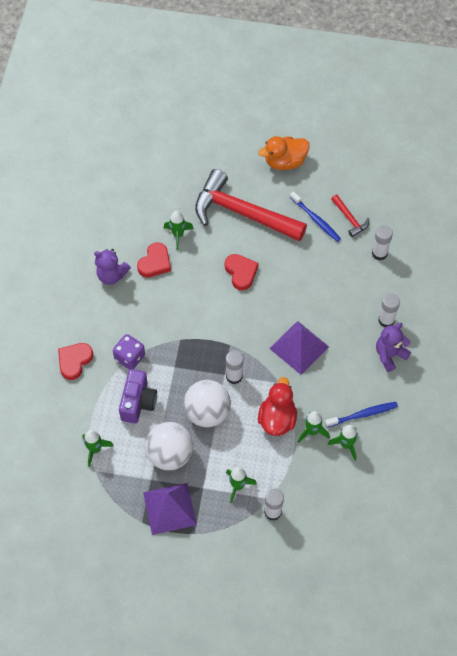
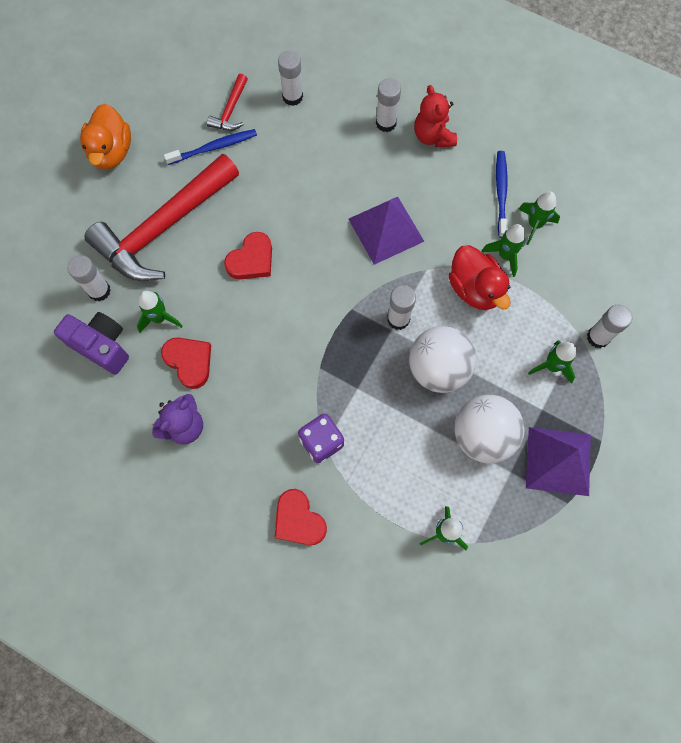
camera: 70 degrees left, 10 degrees up
purple camera [119,369,157,423] -> purple camera moved to [54,312,129,375]
red heart [225,254,259,290] -> red heart turned 135 degrees clockwise [224,232,272,280]
red duck [258,377,297,436] -> red duck turned 150 degrees counterclockwise [449,245,511,310]
red hammer [331,194,369,237] -> red hammer turned 120 degrees clockwise [207,74,248,131]
purple teddy bear [376,323,411,372] -> red teddy bear [414,85,457,148]
none -> white glue stick [67,255,111,301]

